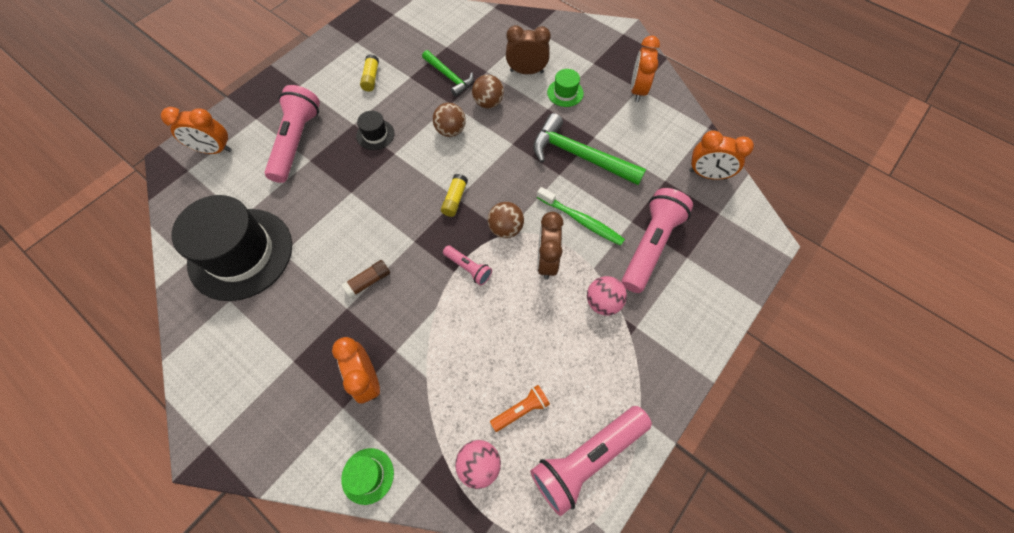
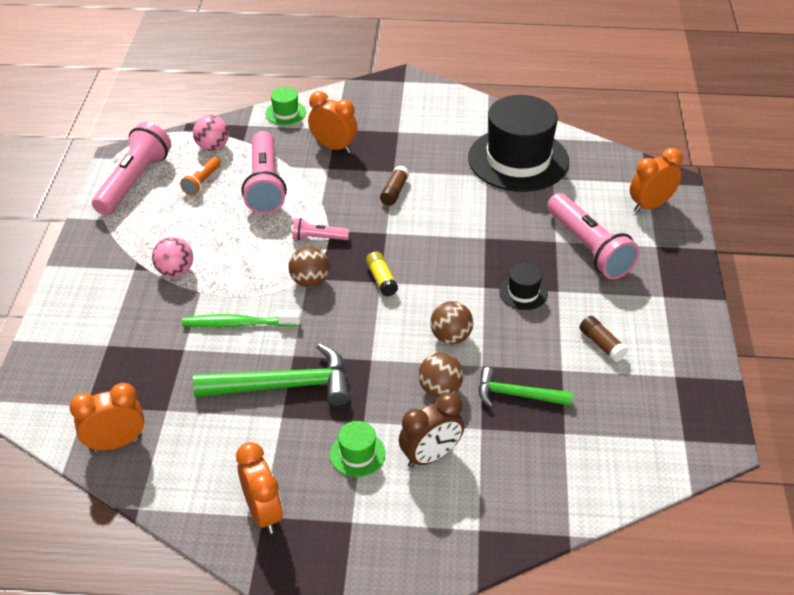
camera: 145 degrees right, 20 degrees down
yellow glue stick [360,54,379,92] -> brown glue stick [580,316,628,362]
brown clock [537,212,564,279] -> none
pink flashlight [621,188,693,293] -> pink flashlight moved to [242,131,287,214]

